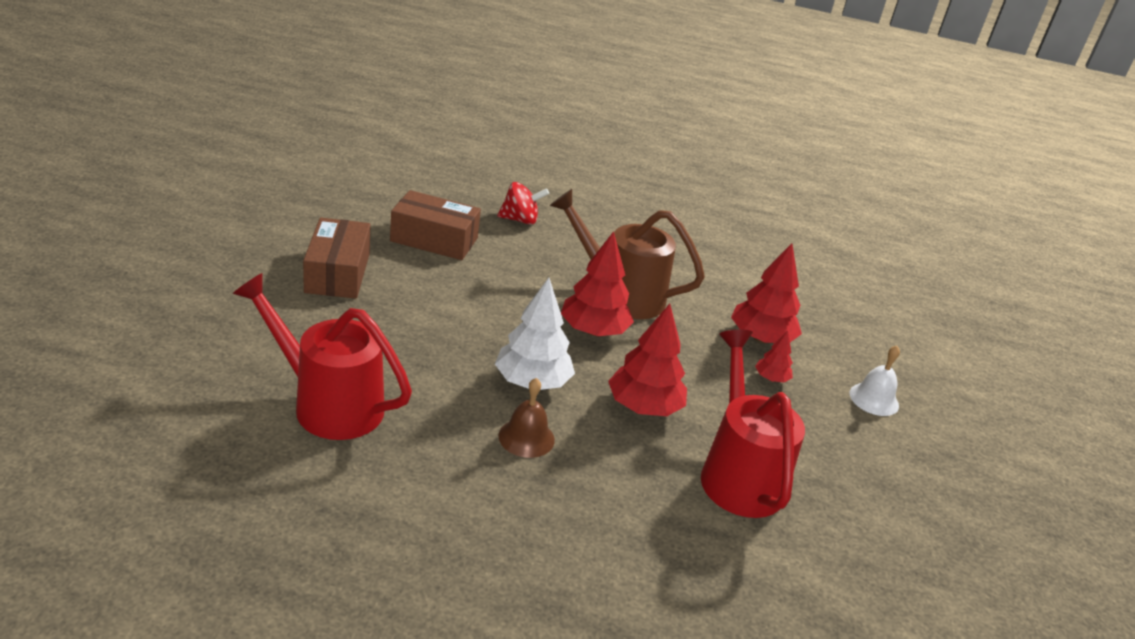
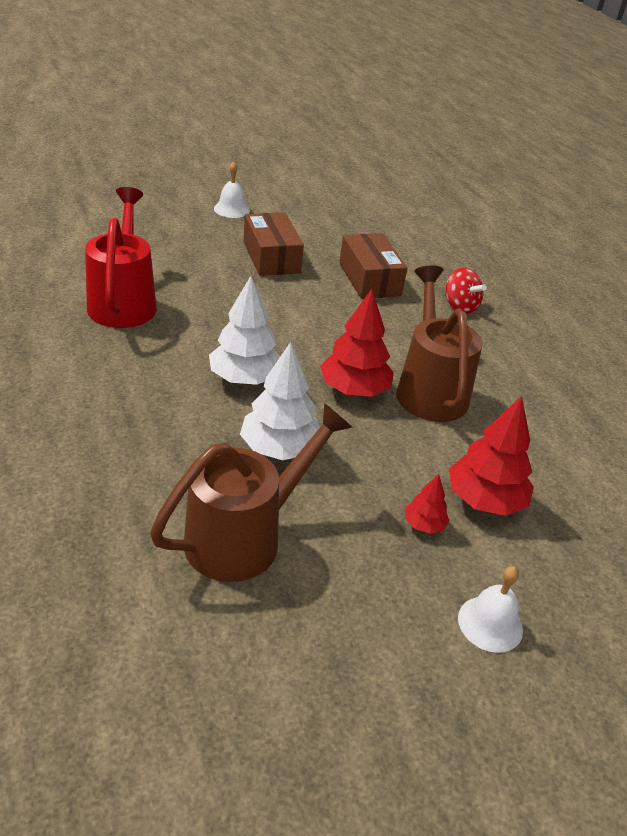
camera: 60 degrees right, 5 degrees up
brown box [303,217,371,299] -> brown box turned 75 degrees counterclockwise [244,212,304,276]
brown bell [498,378,555,458] -> none
red tree [608,304,687,416] -> white tree [240,342,320,460]
red watering can [701,330,805,518] -> brown watering can [150,403,353,582]
none -> white bell [214,162,250,218]

